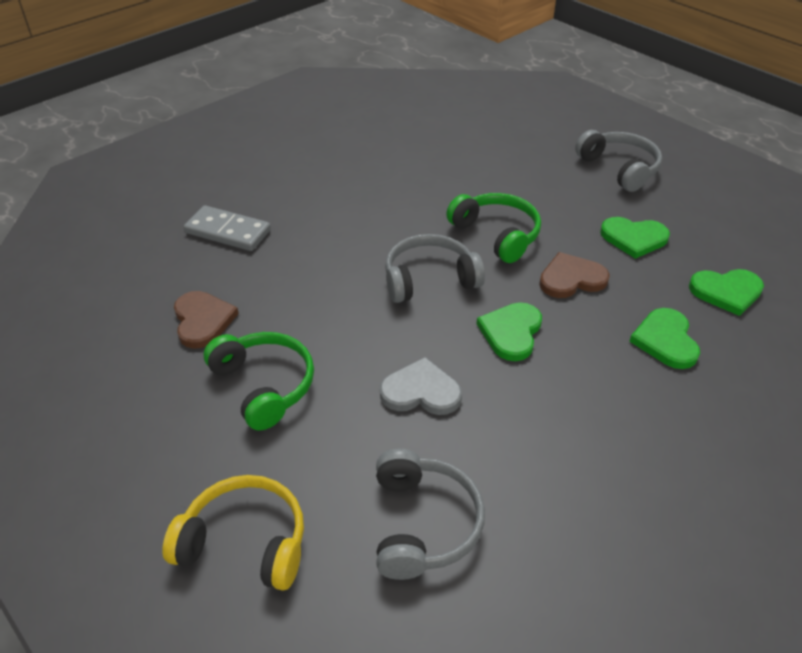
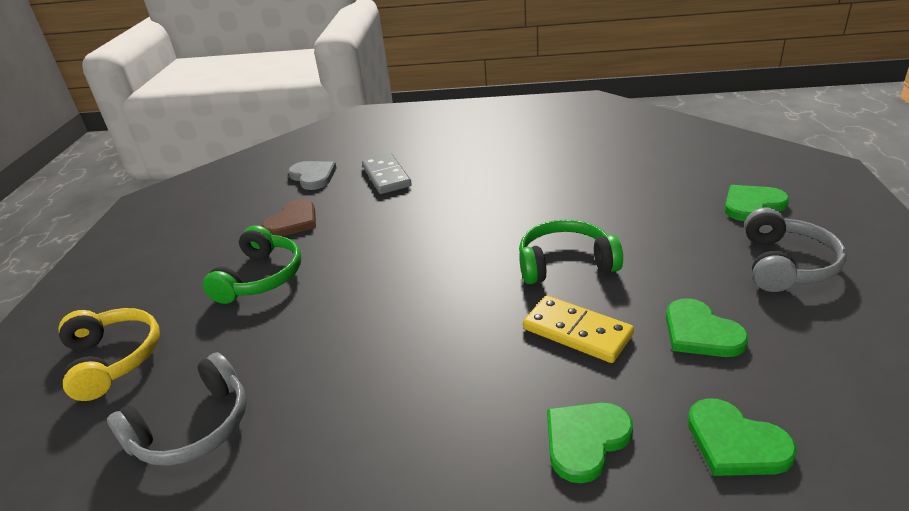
camera: 50 degrees right, 10 degrees down
grey heart [380,357,462,415] -> grey heart moved to [288,161,336,190]
grey headphones [385,234,485,303] -> none
green headphones [446,193,541,263] -> green headphones turned 105 degrees counterclockwise [519,219,623,284]
green heart [477,302,542,361] -> green heart moved to [725,185,790,221]
brown heart [539,252,610,298] -> yellow domino [523,296,634,363]

